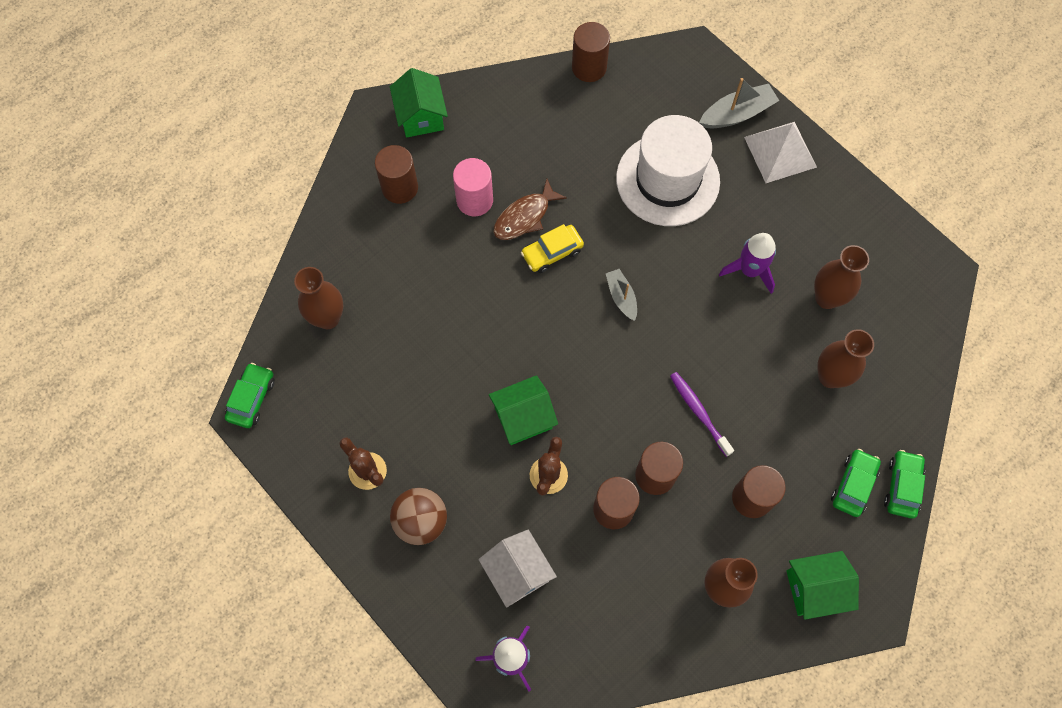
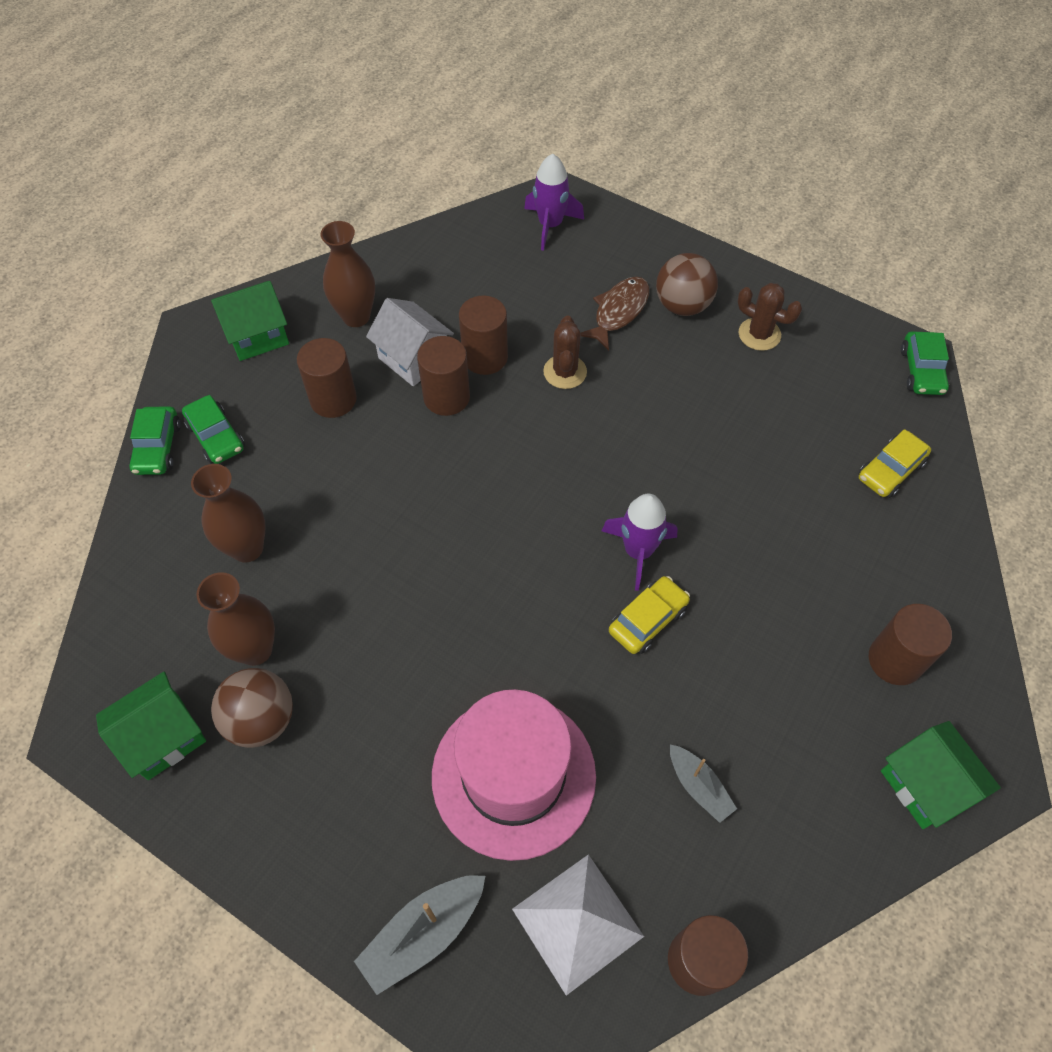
camera: 165 degrees right, 10 degrees down
brown vase [294,267,343,329] -> yellow car [858,429,931,498]
pink cylinder [453,158,493,216] -> none
white house [479,530,557,608] -> white house moved to [366,298,454,386]
green house [489,375,558,445] -> green house moved to [96,672,206,780]
brown fish [493,179,567,240] -> brown fish moved to [581,277,649,351]
grey boat [606,269,637,321] -> grey boat moved to [670,744,737,823]
white hat [616,115,720,226] -> pink hat [432,689,596,861]
purple toothbrush [670,372,734,457] -> none
purple rocket [719,233,776,294] -> purple rocket moved to [602,494,678,591]
white pyramid [744,122,817,183] -> white pyramid moved to [512,854,644,996]
green car [831,449,881,517] -> green car turned 45 degrees counterclockwise [182,395,245,464]
none -> brown ball [211,668,293,748]

